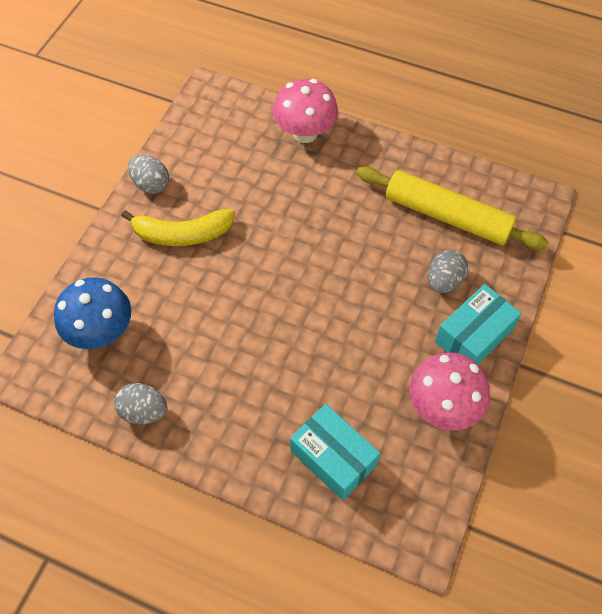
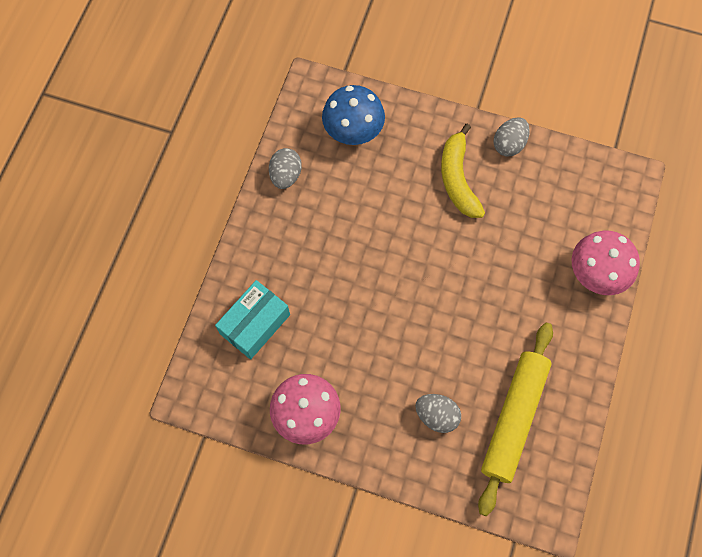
camera: 85 degrees right, 10 degrees up
turquoise box [435,284,522,364] -> none

